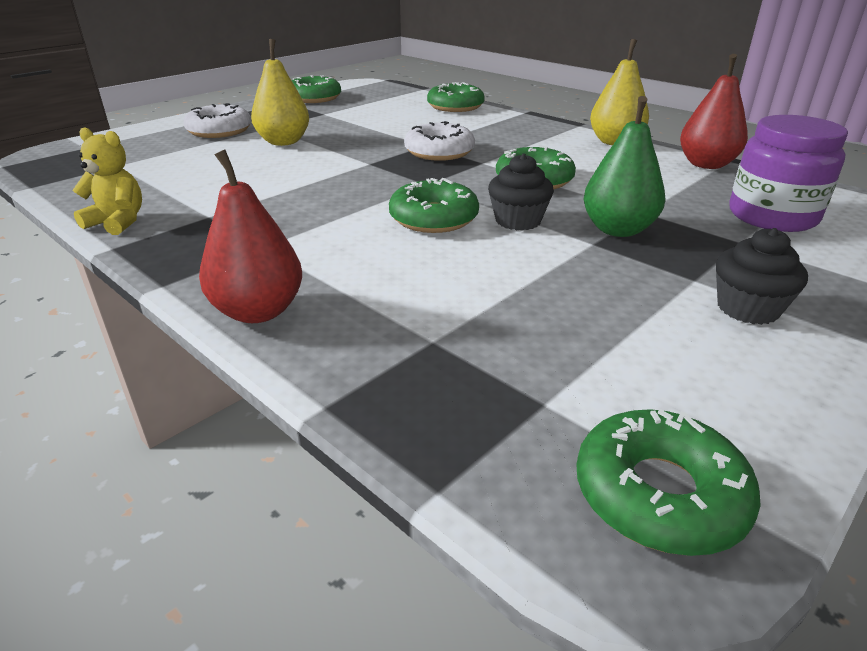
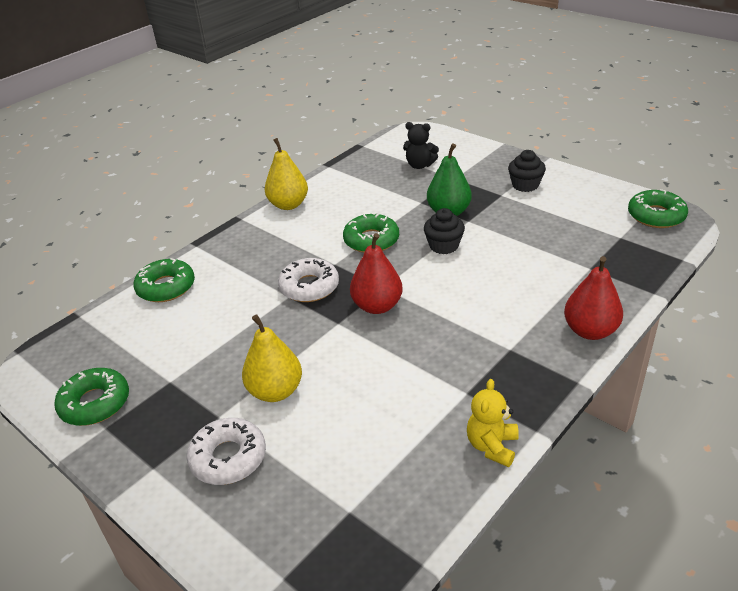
camera: 90 degrees left, 5 degrees up
green donut [389,178,479,233] -> none
red pear [680,54,748,169] -> red pear moved to [350,233,403,314]
purple jar [729,115,848,232] -> black teddy bear [403,122,439,169]

